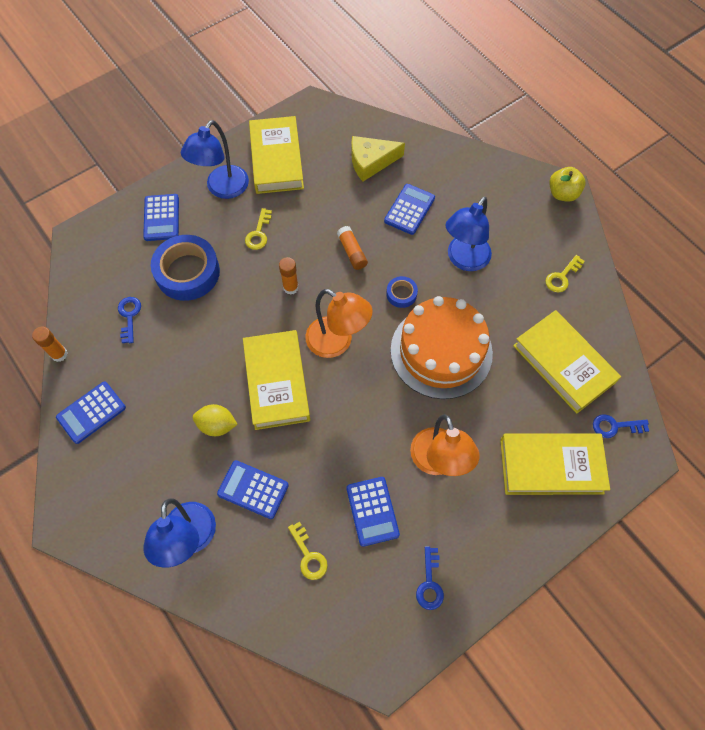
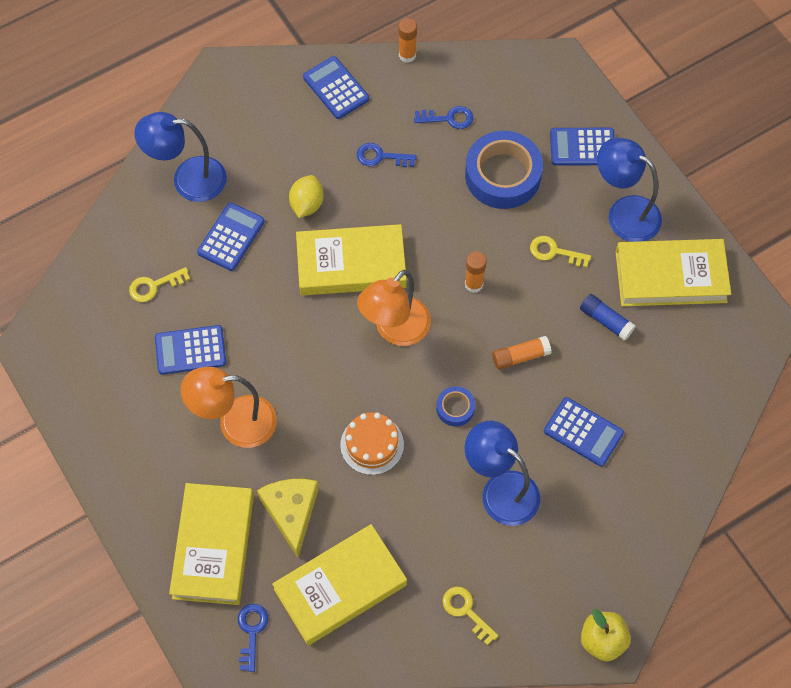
camera: 95 degrees right, 0 degrees up
yellow cheese [351,136,405,182] -> yellow cheese moved to [257,479,319,558]
orange cake [391,296,493,399] -> orange cake [340,412,404,475], size x0.51
blue key [416,546,444,610] -> blue key moved to [357,143,417,167]
none -> blue glue stick [580,294,636,341]

